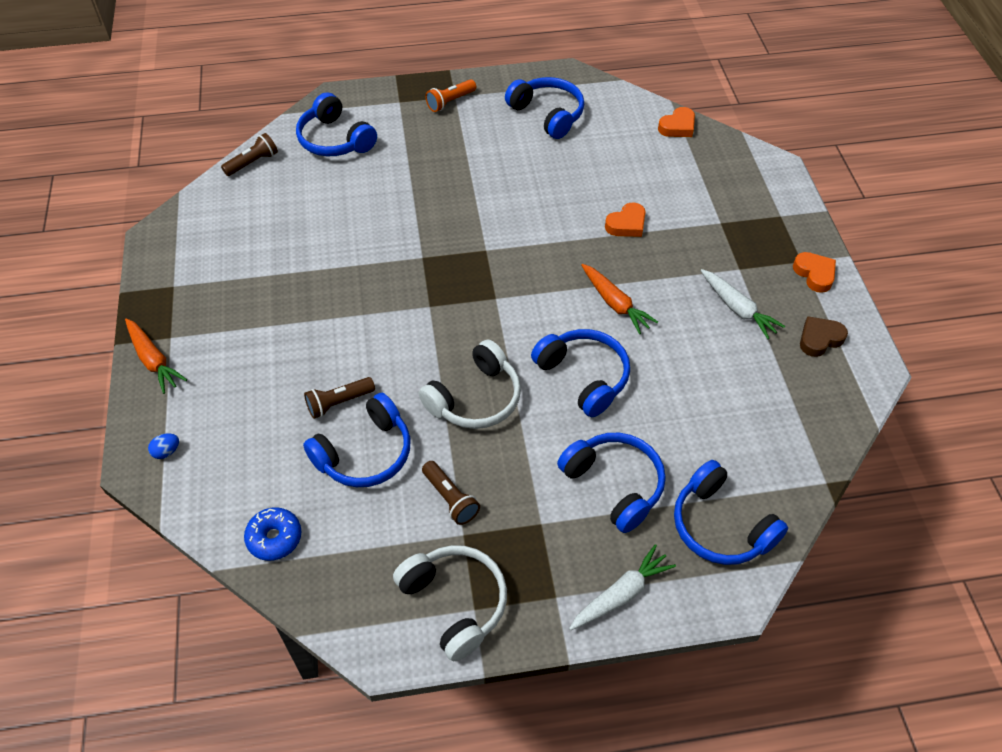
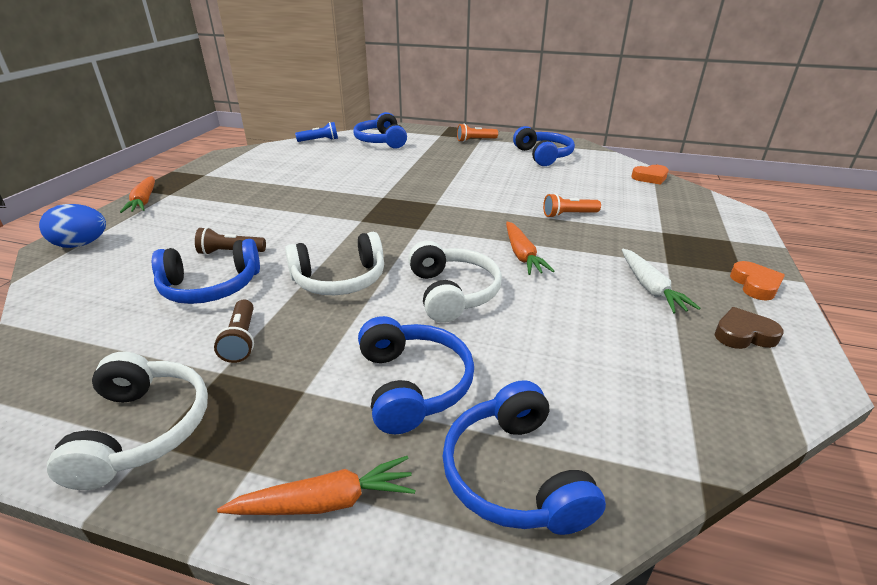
camera: 25 degrees right, 20 degrees down
blue egg [148,433,179,459] -> blue egg [39,204,106,248], size x2.09
brown flashlight [221,133,278,176] -> blue flashlight [295,122,338,142]
blue donut [244,507,302,561] -> none
blue headphones [531,329,630,417] -> white headphones [408,241,502,323]
white carrot [569,544,676,630] -> orange carrot [217,456,415,515]
orange heart [605,203,645,237] -> orange flashlight [543,193,601,218]

